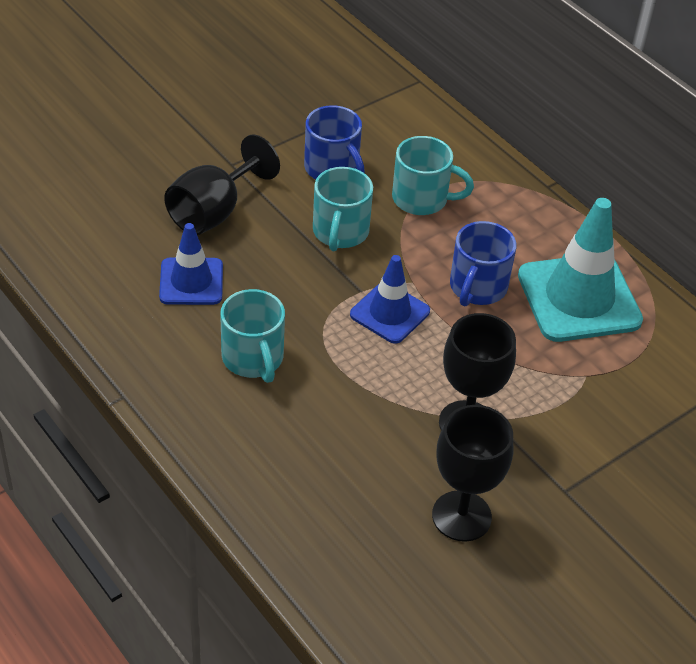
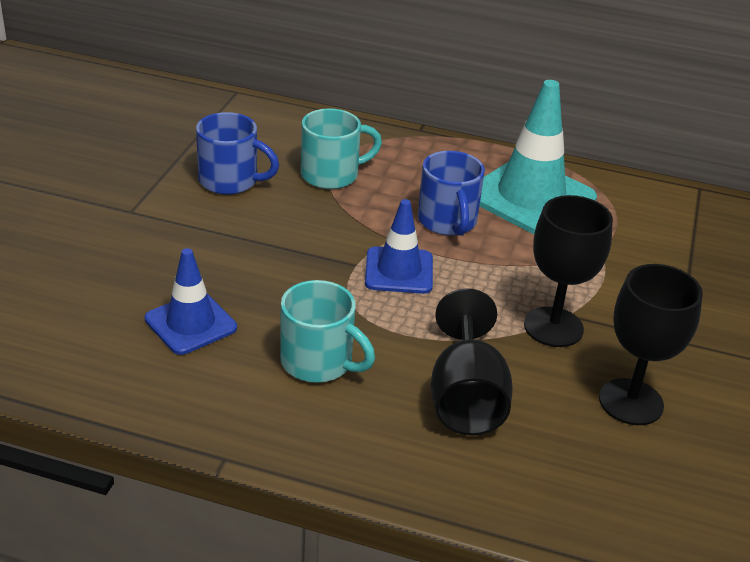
camera: 35 degrees left, 10 degrees down
black goblet [164,134,280,235] -> black goblet moved to [431,288,513,435]
turquoise mug [313,167,373,252] -> none

